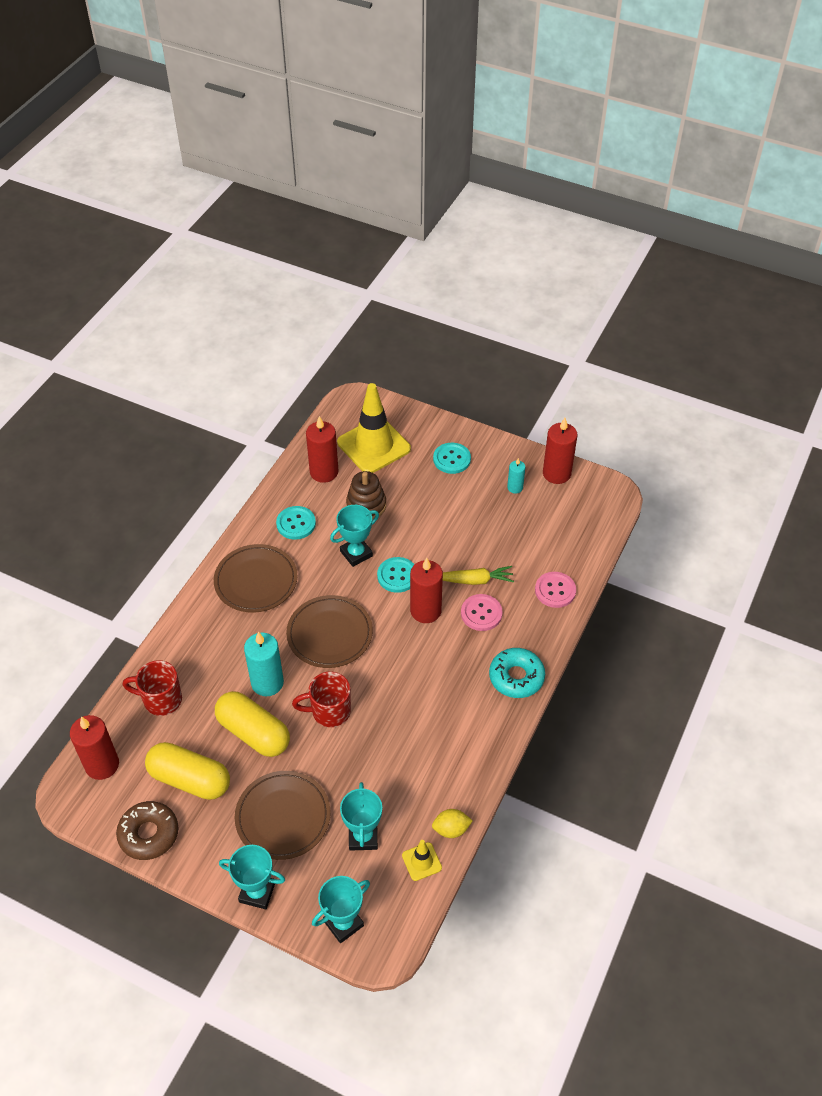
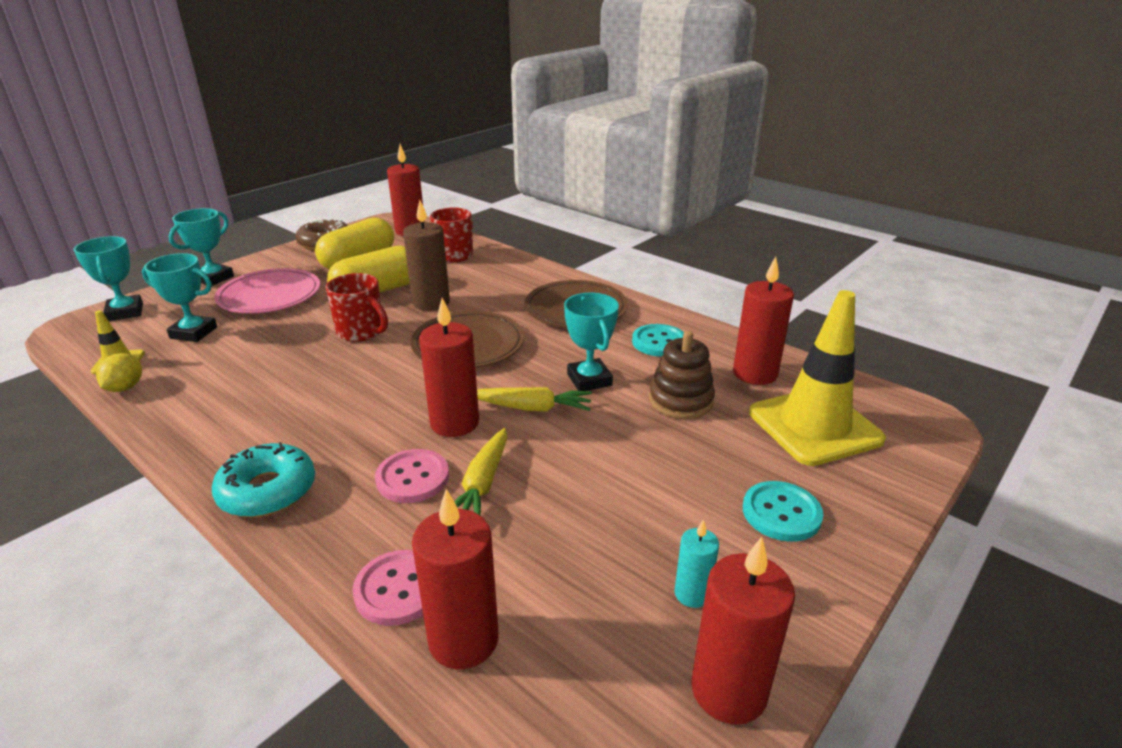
camera: 105 degrees right, 20 degrees down
brown plate [235,771,331,860] -> pink plate [214,268,320,313]
turquoise candle [244,632,284,696] -> brown candle [403,200,450,311]
red mug [292,672,351,727] -> red mug turned 120 degrees clockwise [326,273,388,342]
turquoise button [377,557,415,593] -> yellow carrot [477,387,592,412]
none -> red candle [412,489,499,669]

